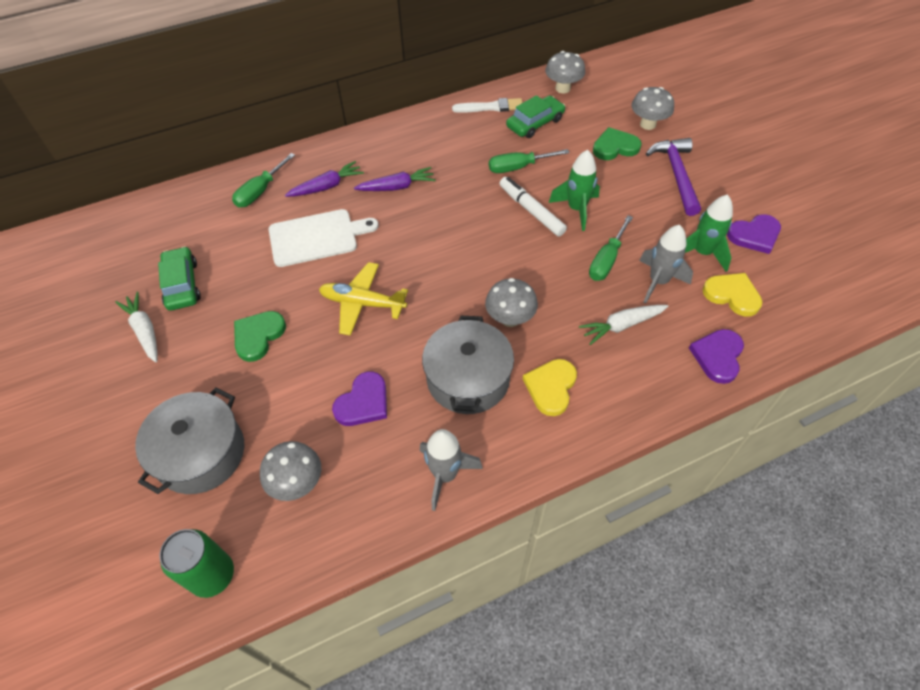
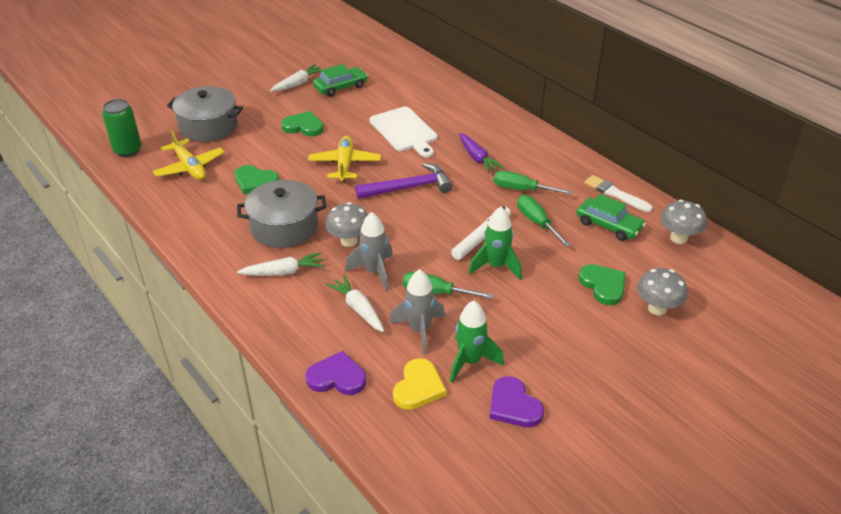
camera: 75 degrees right, 15 degrees down
green screwdriver [232,153,295,207] -> green screwdriver moved to [494,171,573,195]
grey mushroom [260,441,321,501] -> yellow plane [153,129,225,180]
purple carrot [285,161,364,197] -> none
purple heart [332,371,387,426] -> green heart [235,165,279,195]
grey rocket [420,429,483,511] -> grey rocket moved to [345,212,393,291]
white brush [452,98,523,113] -> white brush turned 150 degrees clockwise [584,175,653,212]
yellow heart [523,359,577,416] -> white carrot [237,252,324,276]
purple hammer [646,138,701,216] -> purple hammer moved to [355,163,452,199]

